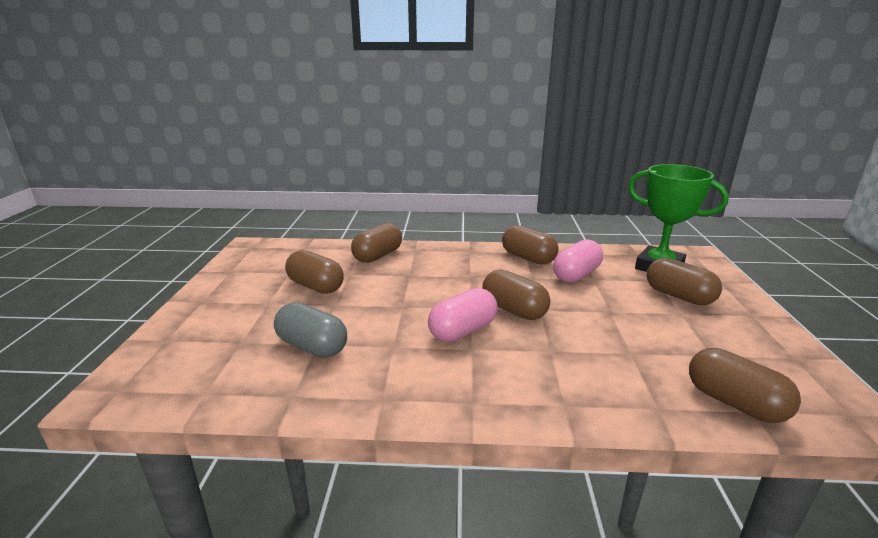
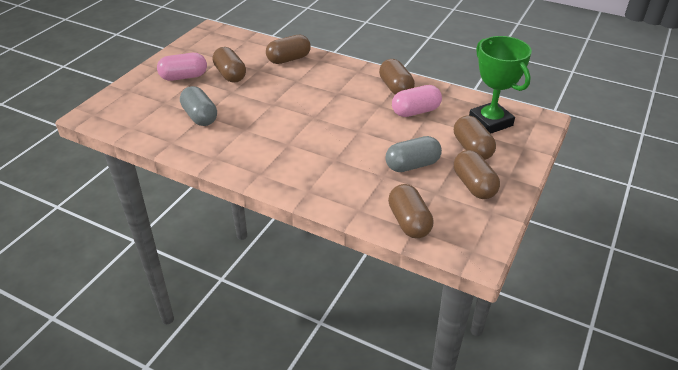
camera: 25 degrees right, 15 degrees up
pink capsule [428,288,497,342] -> pink capsule moved to [157,53,207,81]
brown capsule [482,269,551,320] -> brown capsule moved to [454,150,500,199]
none -> grey capsule [386,136,442,172]

